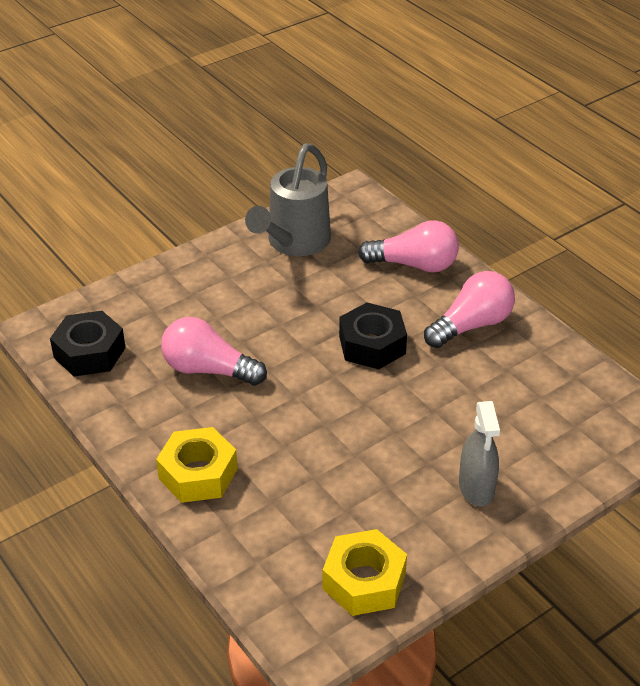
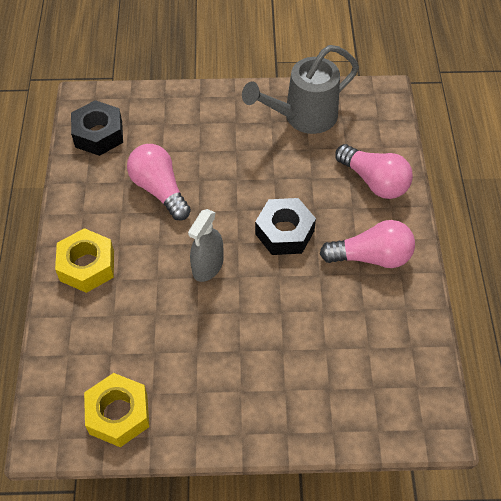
camera: 35 degrees right, 15 degrees up
grey spray bottle [459,401,500,507] -> grey spray bottle moved to [188,209,223,282]

